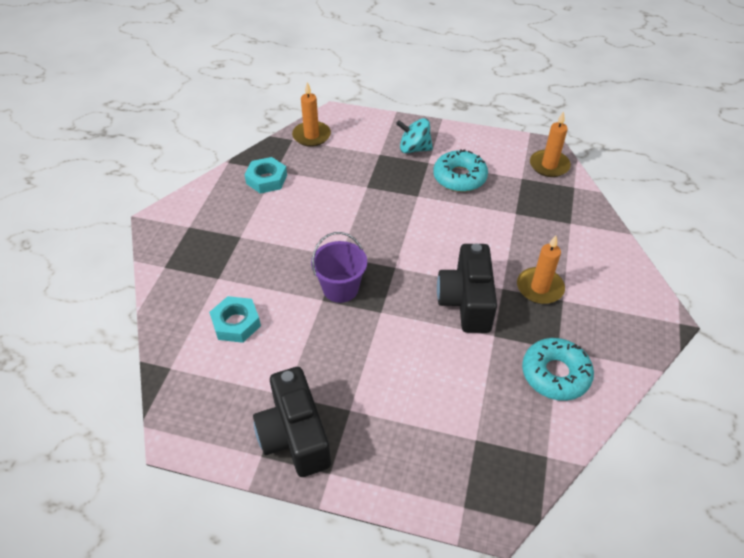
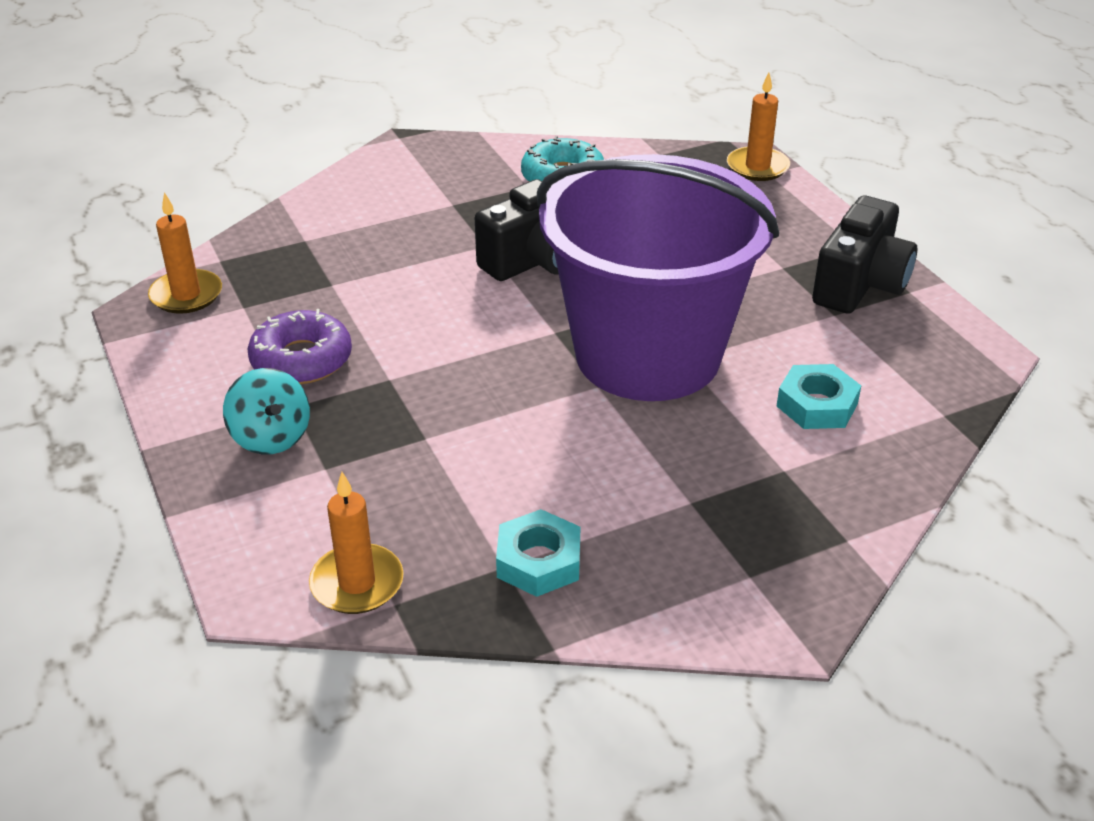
camera: 130 degrees left, 10 degrees down
purple bucket [311,232,367,303] -> purple bucket [537,154,779,401], size x2.49
turquoise donut [433,149,488,192] -> purple donut [247,309,352,385]
orange candle [517,235,565,304] -> orange candle moved to [727,72,790,181]

